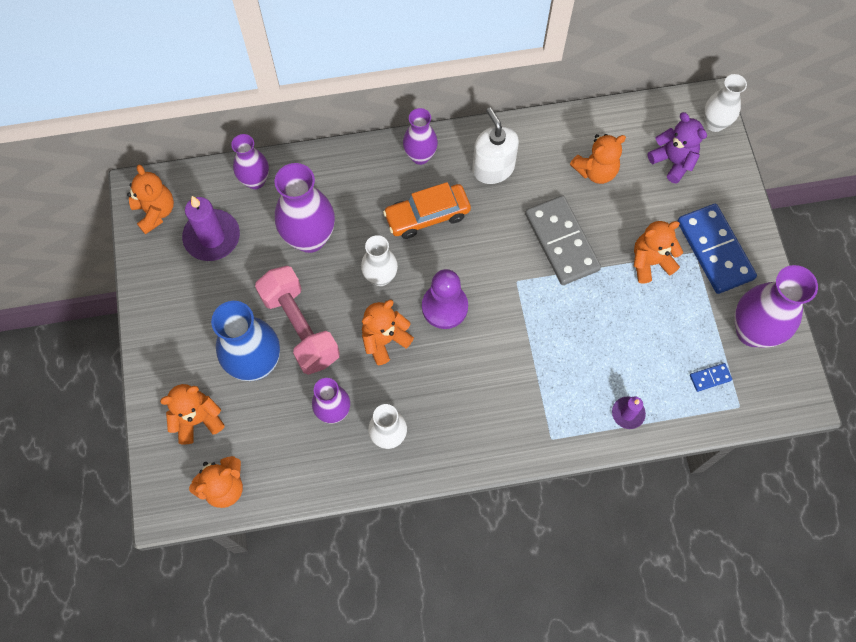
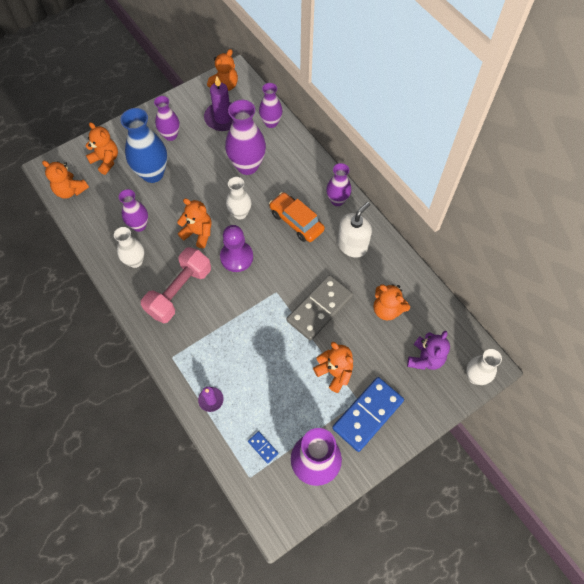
camera: 65 degrees right, 5 degrees down
pink dumbbell [255,266,340,375] -> pink dumbbell moved to [141,247,211,323]
none -> purple vase [154,96,180,141]

